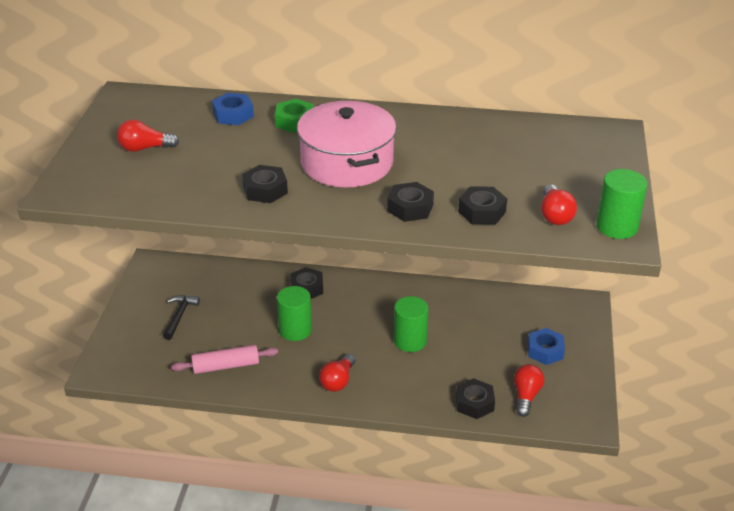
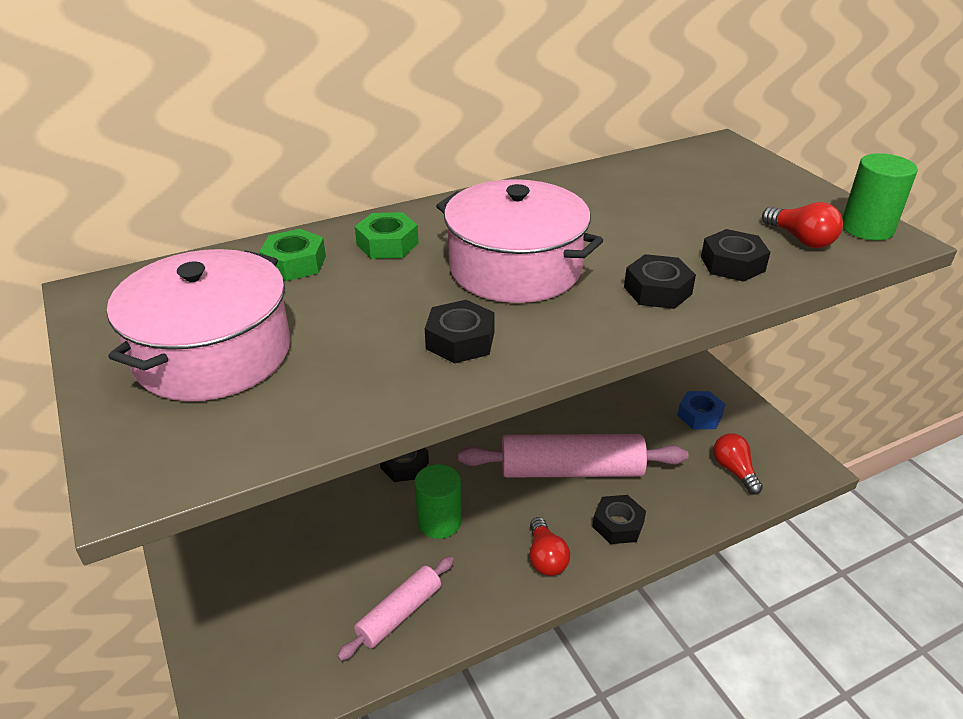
camera: 35 degrees left, 0 degrees up
red light bulb [117,119,179,152] -> pink pot [107,249,291,401]
black hammer [163,295,200,340] -> none
blue nut [212,93,254,125] -> green nut [259,229,326,281]
green cylinder [394,296,428,352] -> pink rolling pin [458,434,689,478]
black nut [456,378,495,419] -> black nut moved to [592,495,646,544]

